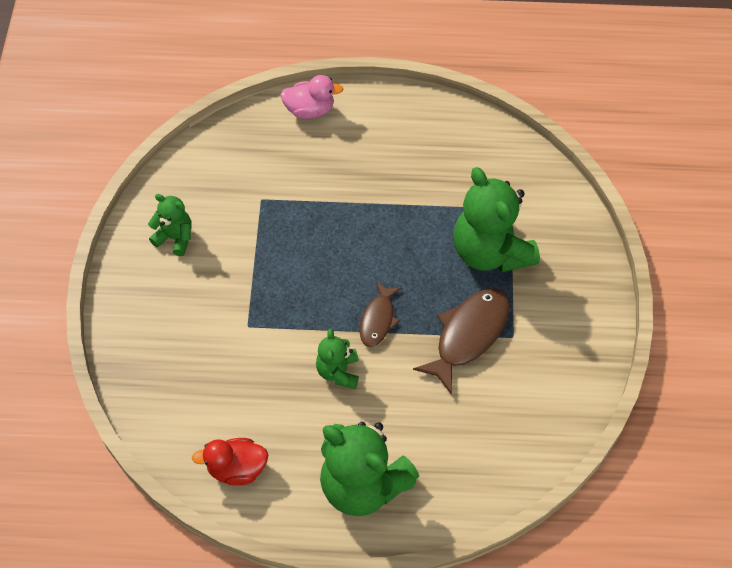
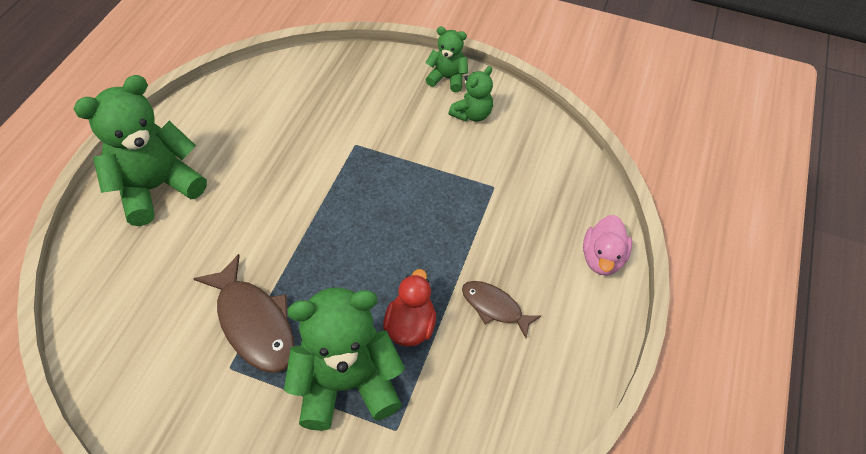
camera: 105 degrees right, 5 degrees down
red duck [192,438,268,485] -> red duck moved to [383,269,436,347]
green teddy bear [316,329,359,389] -> green teddy bear moved to [425,27,468,92]
brown fish [360,282,401,347] -> brown fish moved to [462,281,541,338]

